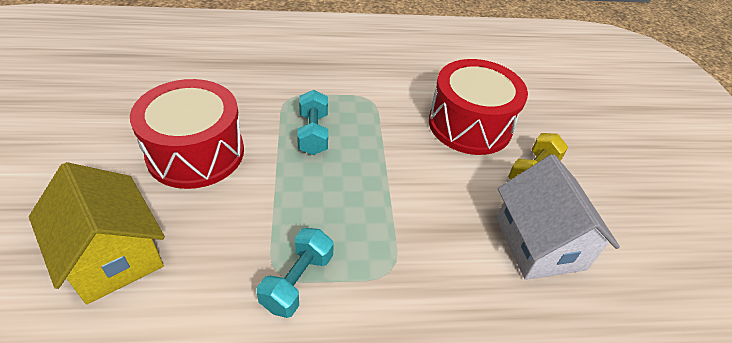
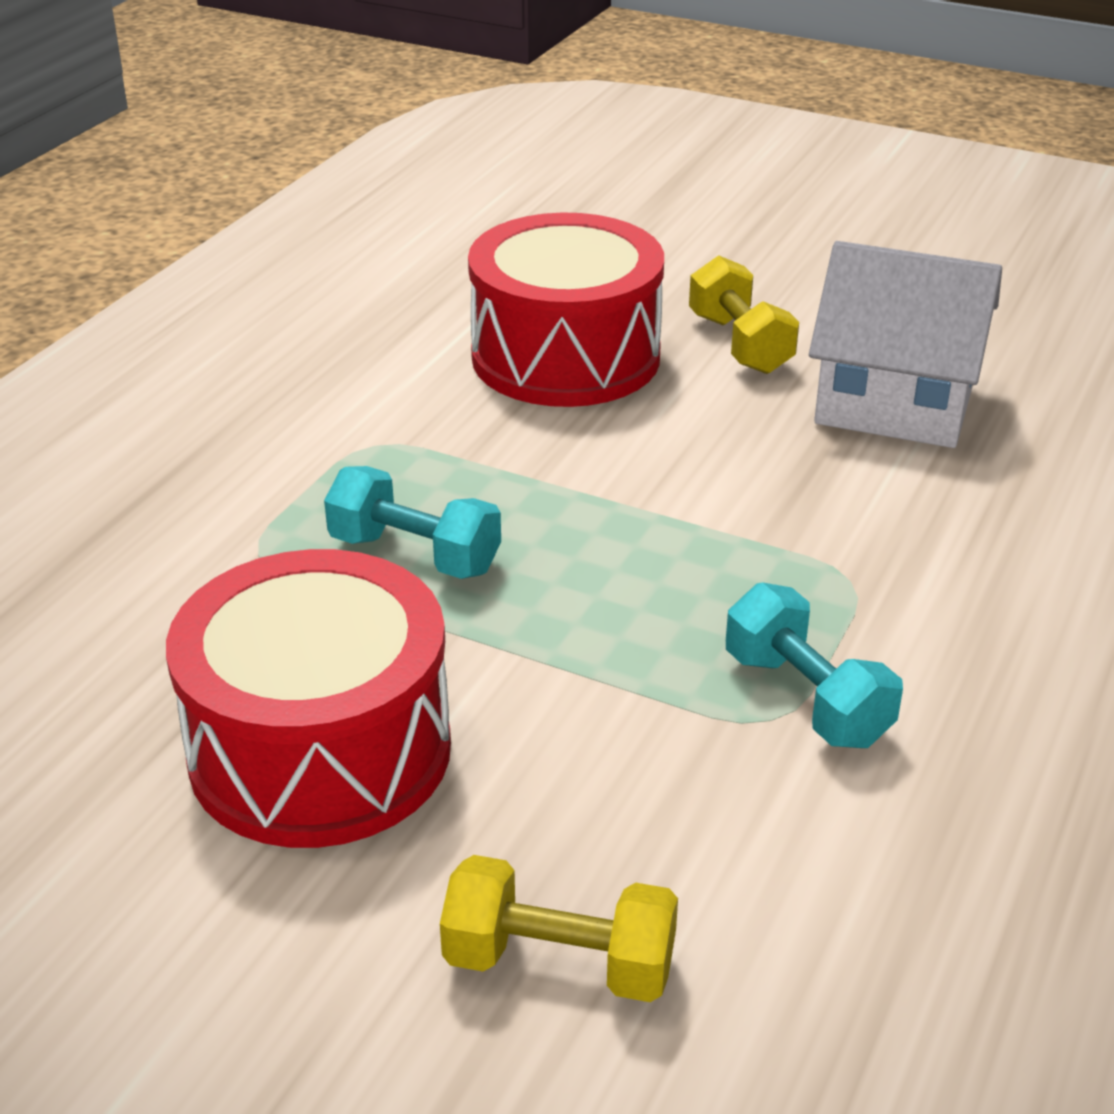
camera: 55 degrees left, 10 degrees down
yellow house [29,162,165,304] -> yellow dumbbell [440,855,678,1002]

